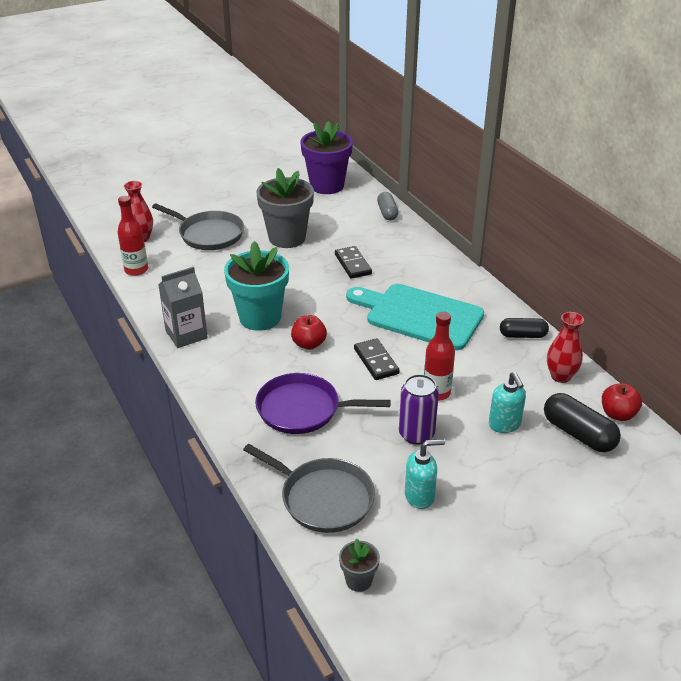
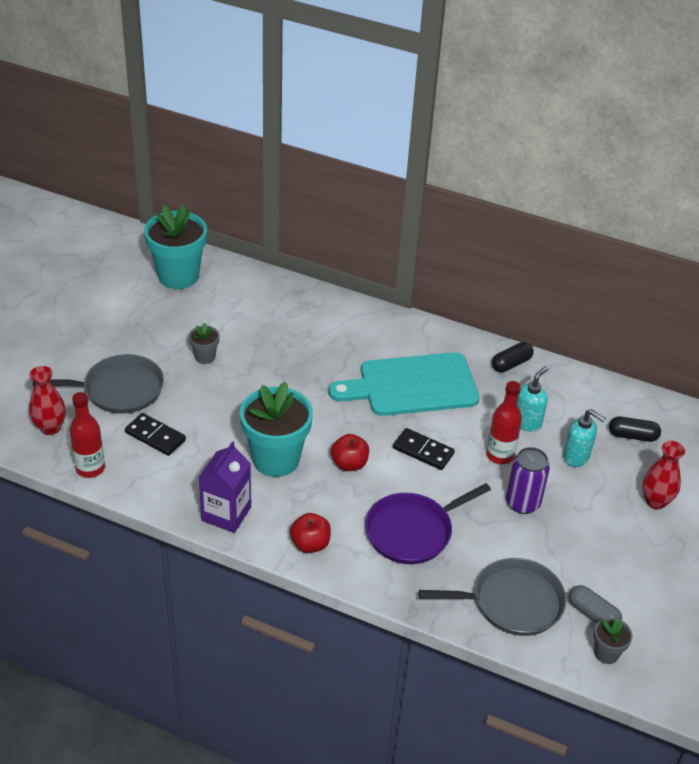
camera: 40 degrees left, 5 degrees up
grey carton [158,267,208,348] -> purple carton [198,441,251,533]
grey flower pot [257,168,314,248] -> grey flower pot [189,323,219,364], size x0.46
purple flower pot [300,121,353,194] -> turquoise flower pot [144,205,207,289]
black domino [335,246,372,279] -> black domino moved to [125,413,186,456]
grey capsule [377,192,398,220] -> grey capsule moved to [569,585,622,623]
turquoise soap dispenser [405,439,445,509] -> turquoise soap dispenser moved to [517,366,548,432]
black capsule [544,393,621,452] -> black capsule [609,417,661,442], size x0.66
red vase [547,312,584,383] -> red vase moved to [642,441,685,509]
red apple [602,383,642,421] -> red apple moved to [290,513,331,553]

